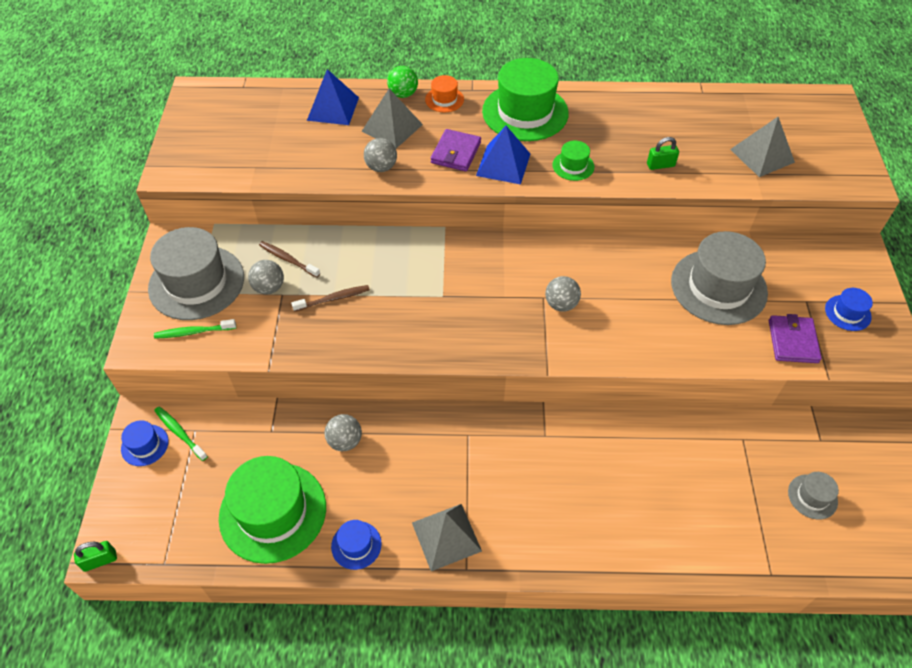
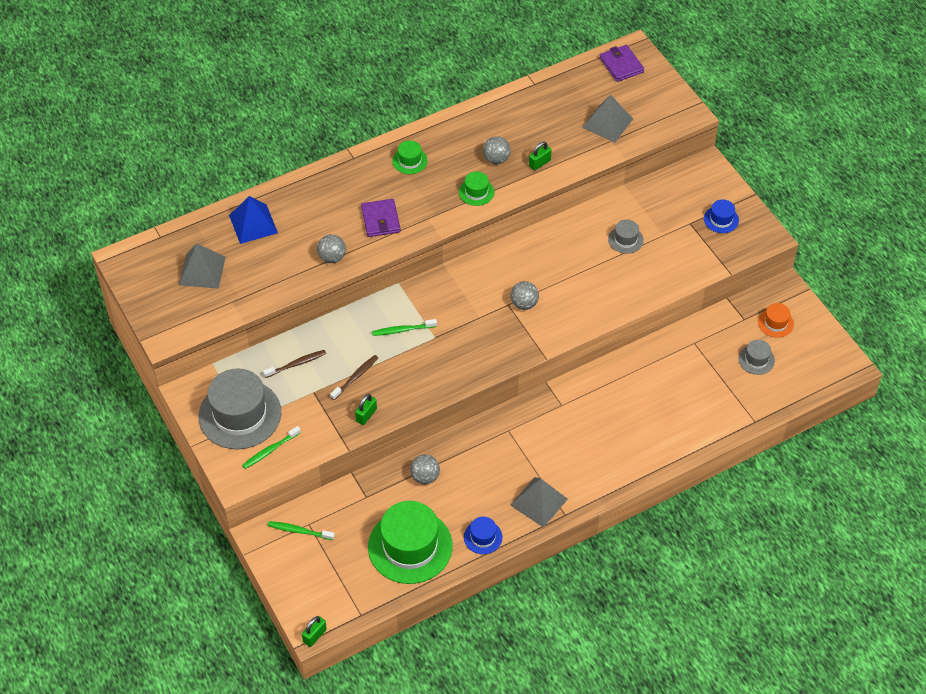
camera: 30 degrees left, 0 degrees up
blue hat [121,420,169,466] -> none
grey ball [248,260,284,294] -> grey ball moved to [483,136,510,164]
brown toothbrush [259,241,320,278] -> brown toothbrush turned 150 degrees clockwise [263,350,326,378]
grey pyramid [362,89,423,149] -> grey pyramid moved to [179,244,226,289]
green ball [387,66,418,98] -> none
orange hat [425,75,464,112] -> orange hat moved to [758,303,794,338]
blue pyramid [476,126,530,185] -> none
green hat [482,58,569,141] -> green hat [392,140,428,174], size x0.46
grey hat [671,231,768,325] -> grey hat [608,220,644,254], size x0.46
purple wallet [769,314,822,363] -> purple wallet moved to [599,45,644,82]
none -> green padlock [355,394,377,425]
none -> green toothbrush [372,319,437,336]

